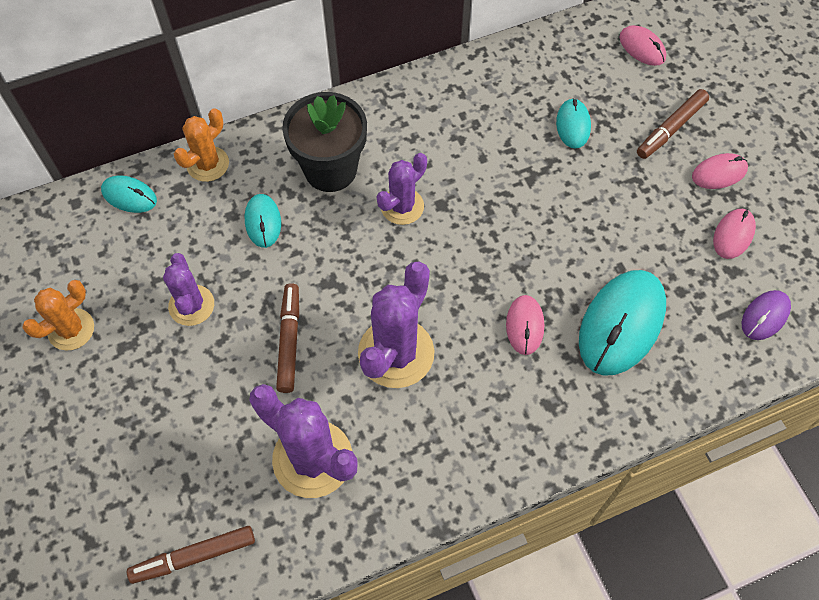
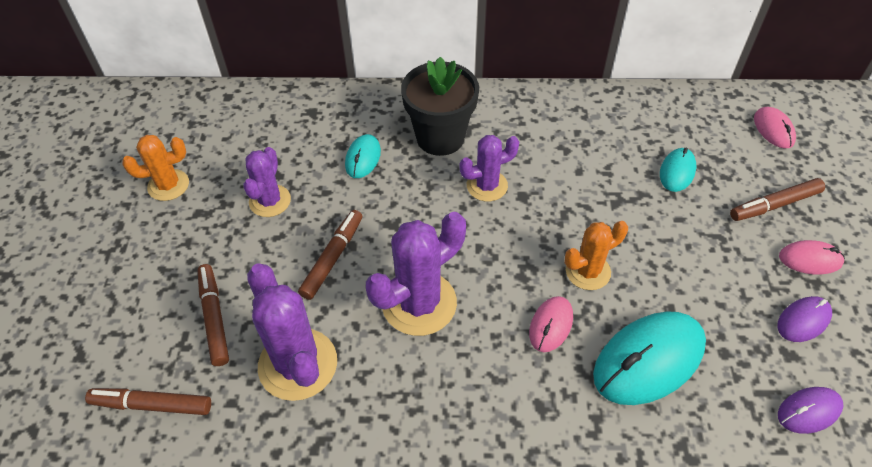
camera: 25 degrees right, 10 degrees down
turquoise mouse [101,176,157,213] -> none
orange cactus [174,108,229,182] -> orange cactus moved to [564,221,628,290]
pink mouse [713,209,756,259] -> purple mouse [777,296,832,342]
none -> brown marker [197,264,229,366]

